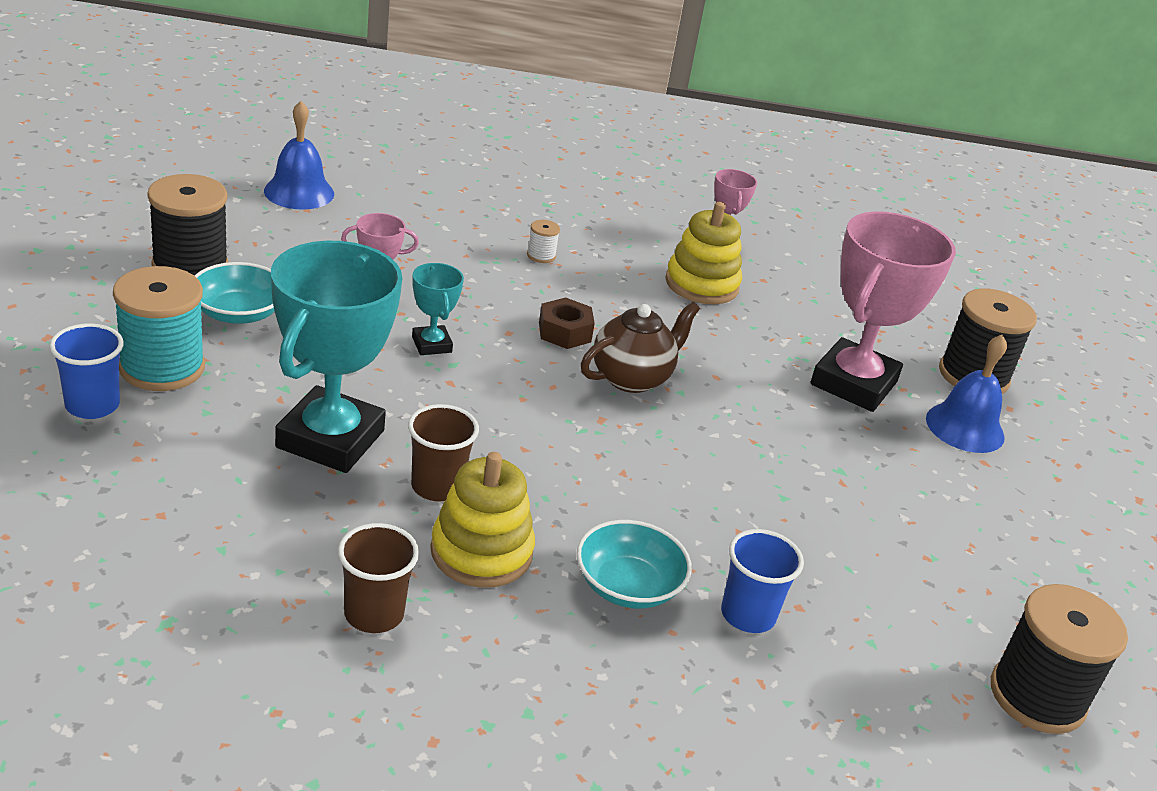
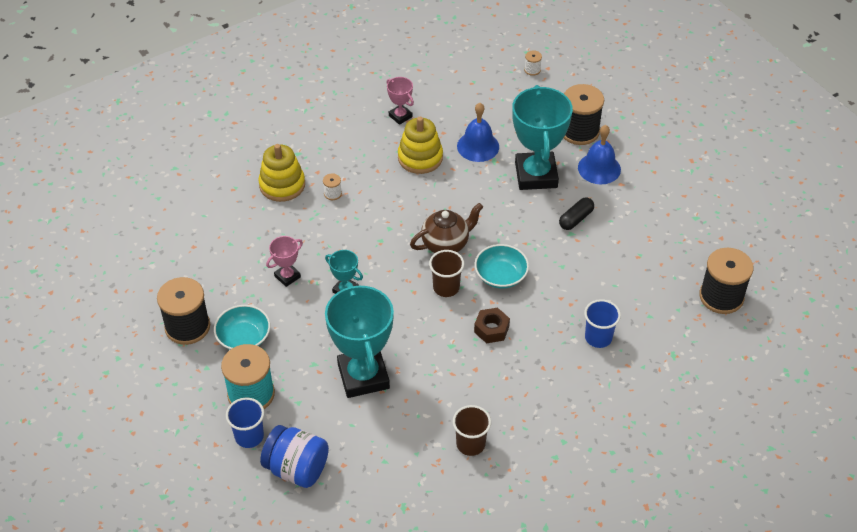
camera: 30 degrees left, 15 degrees up
blue bell [264,101,334,210] -> blue bell moved to [457,103,499,162]
brown cup [408,404,479,502] -> brown cup moved to [429,250,464,297]
yellow stacking toy [430,452,535,588] -> yellow stacking toy moved to [258,144,305,202]
brown nut [539,297,595,349] -> brown nut moved to [474,308,510,343]
turquoise bowl [577,520,692,609] -> turquoise bowl moved to [475,244,529,289]
brown teapot [581,302,700,393] -> brown teapot turned 45 degrees clockwise [410,203,483,253]
pink trophy [810,212,956,412] -> turquoise trophy [512,85,573,190]
none -> blue jar [260,425,329,488]
none -> white spool [524,50,542,76]
none -> black capsule [559,197,594,230]

